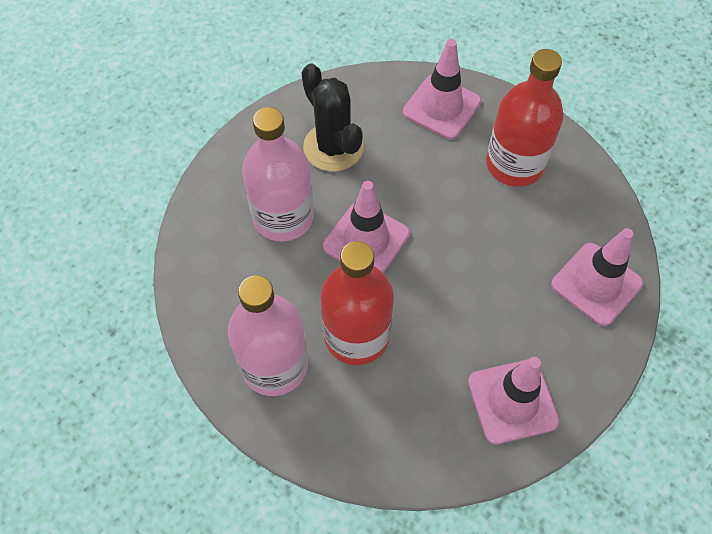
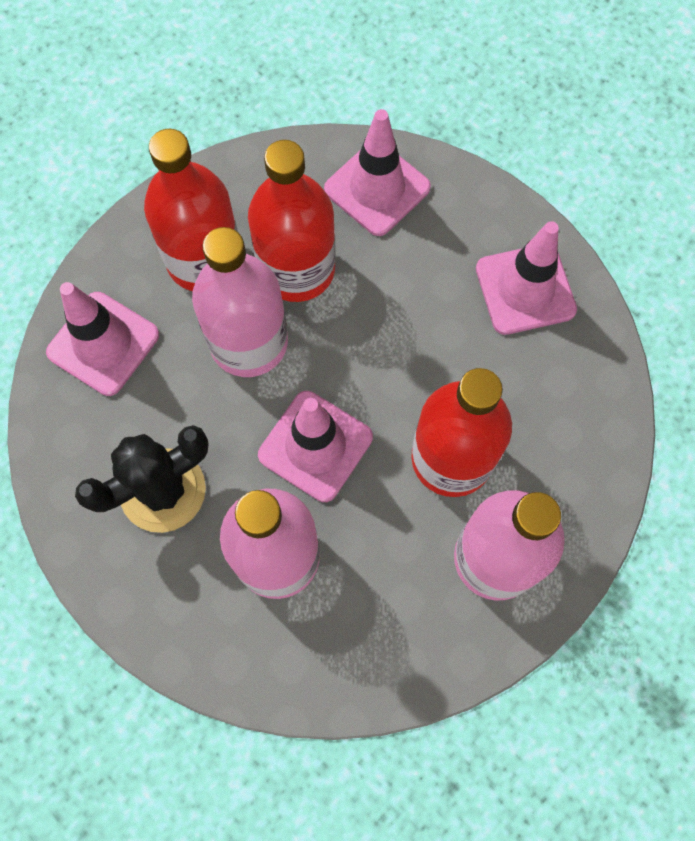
camera: 90 degrees left, 10 degrees up
none -> pink bottle [192,227,288,377]
none -> red bottle [248,140,336,302]

